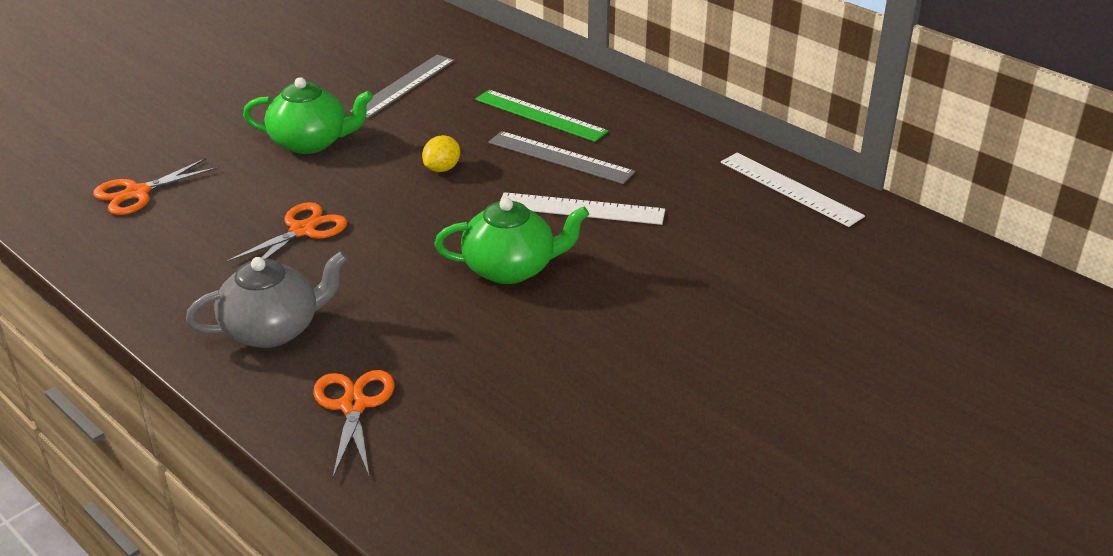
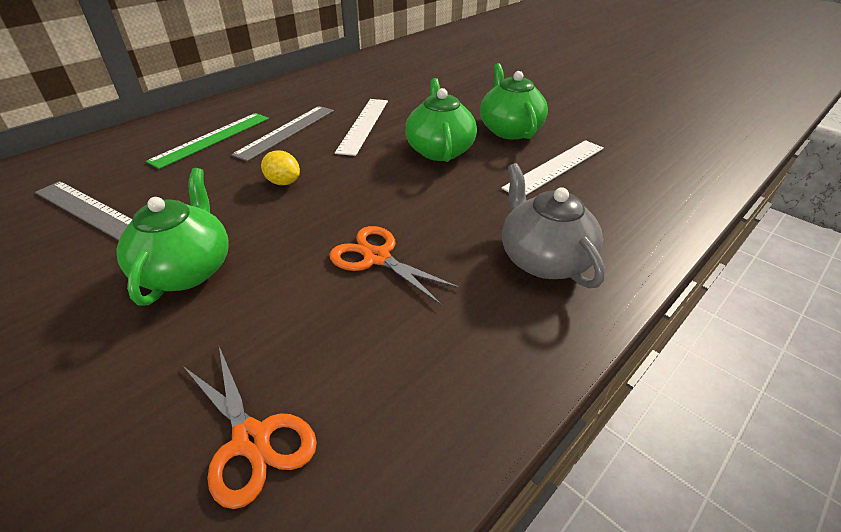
camera: 90 degrees left, 5 degrees up
orange scissors [313,370,395,478] -> none
white ruler [721,153,865,227] -> white ruler moved to [501,140,604,195]
none -> green teapot [480,63,548,140]

